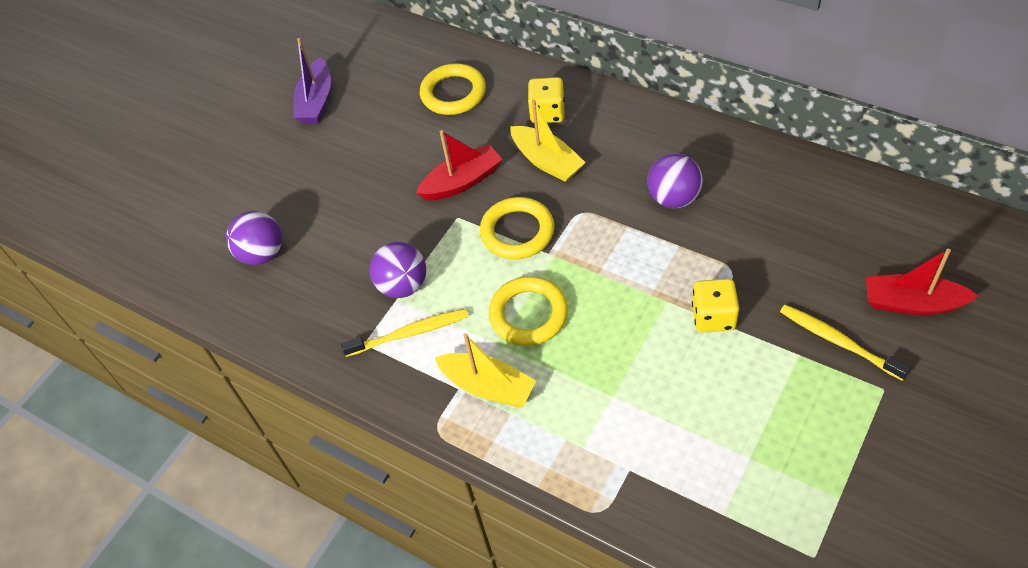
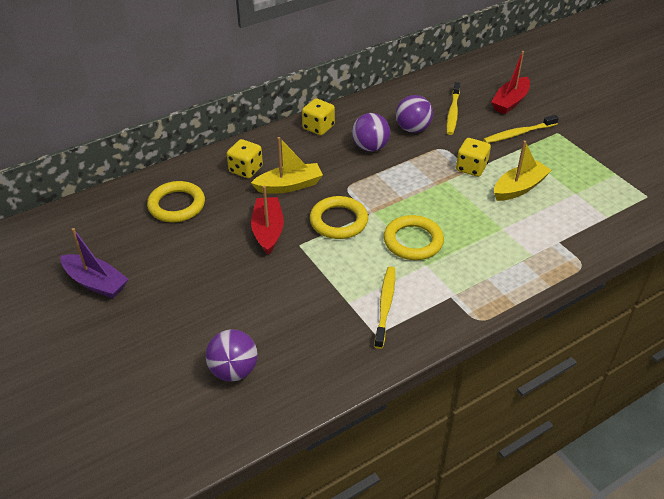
camera: 70 degrees left, 10 degrees down
purple ball [370,242,426,298] -> purple ball moved to [396,95,433,133]
yellow boat [435,333,536,407] -> yellow boat moved to [494,141,552,201]
none -> yellow dice [302,98,335,135]
none -> yellow toothbrush [447,82,460,135]

